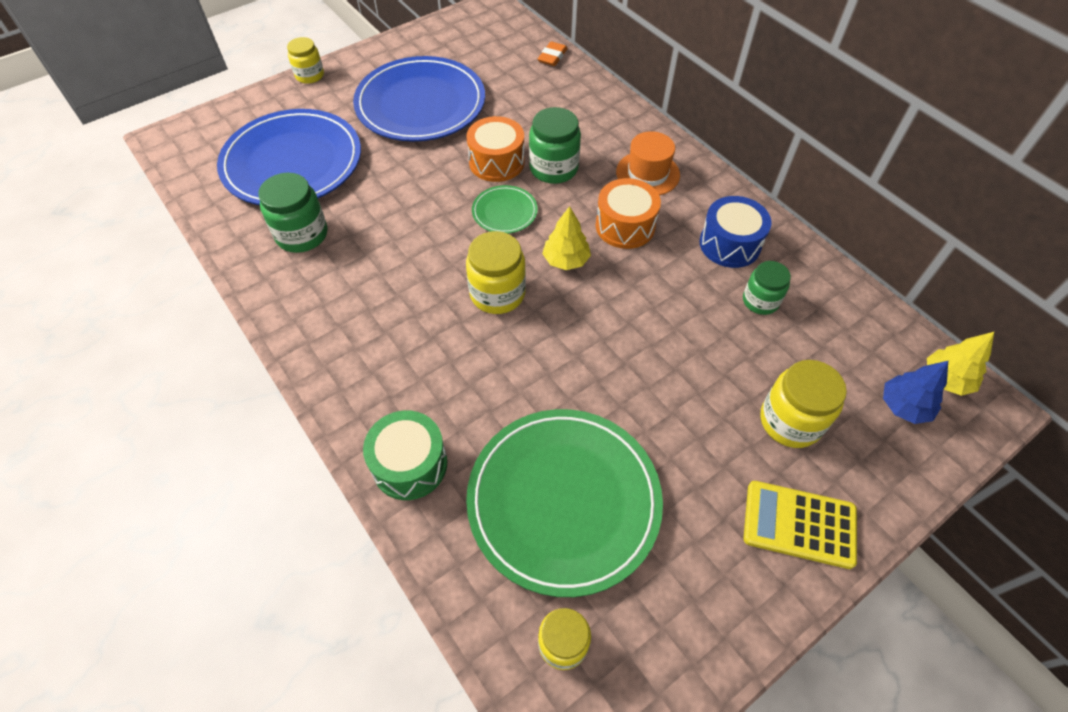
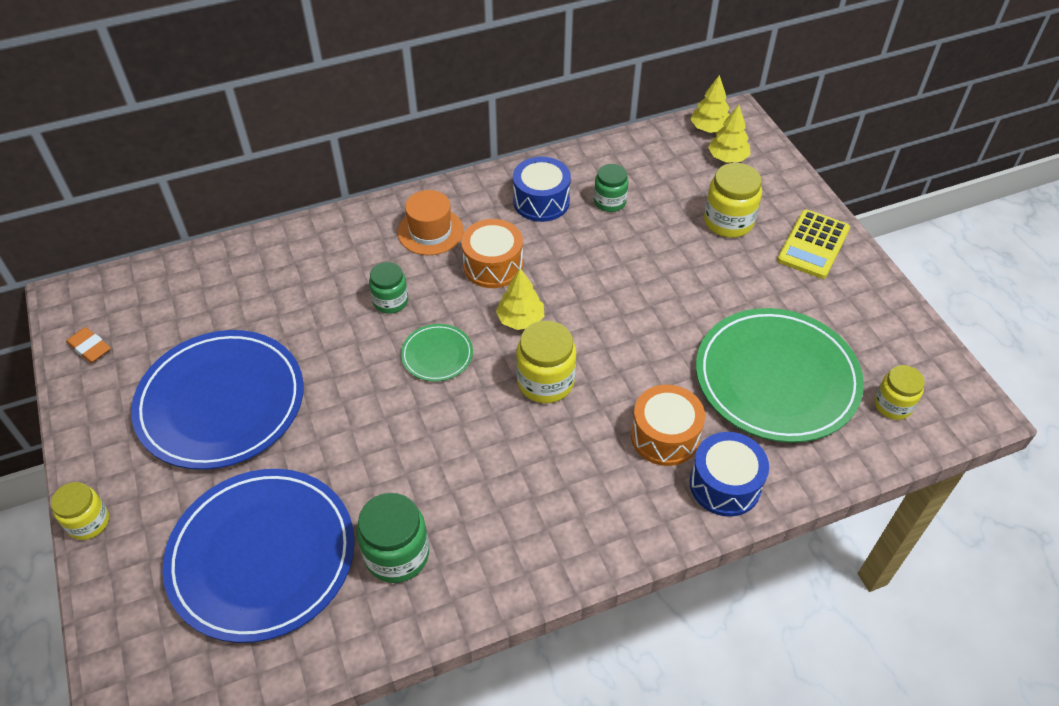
camera: 75 degrees left, 5 degrees down
green drum [363,410,447,500] -> blue drum [690,432,769,517]
orange drum [466,116,525,182] -> orange drum moved to [631,385,705,466]
green jar [529,107,581,184] -> green jar [369,262,408,314], size x0.66
orange eraser [538,41,568,66] -> orange eraser moved to [66,327,111,363]
blue tree [883,361,948,424] -> yellow tree [708,105,750,163]

